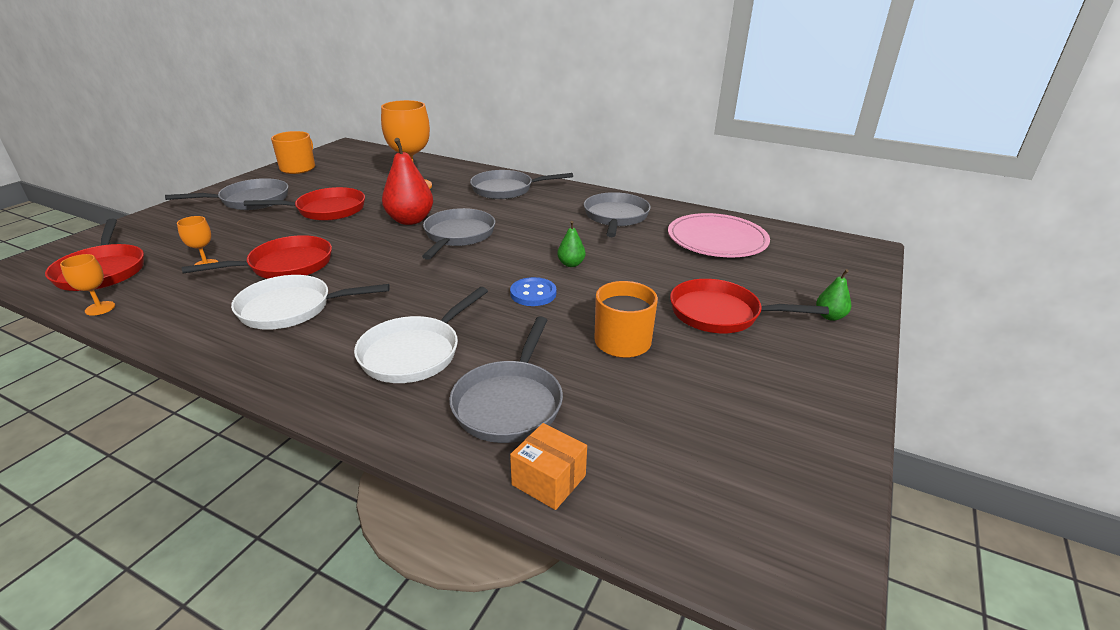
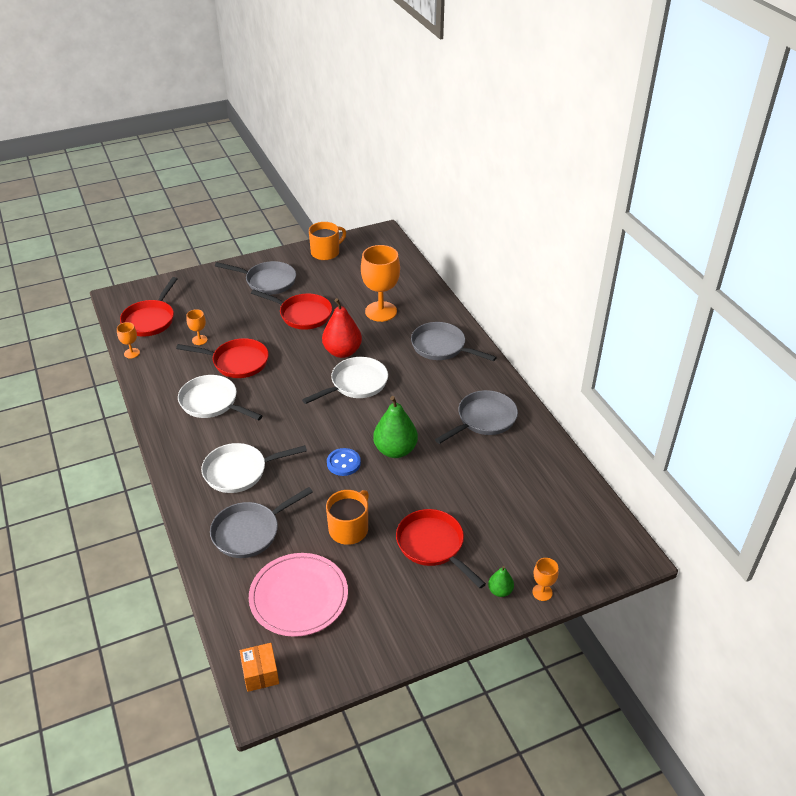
camera: 40 degrees right, 10 degrees up
grey pan [422,208,495,260] -> white pan [302,357,388,404]
orange box [510,423,587,510] -> orange box moved to [240,643,279,692]
green pear [557,221,586,267] -> green pear [373,396,418,458], size x1.99
pink plate [668,213,770,257] -> pink plate moved to [249,553,348,637]
none -> orange goblet [532,558,559,601]

